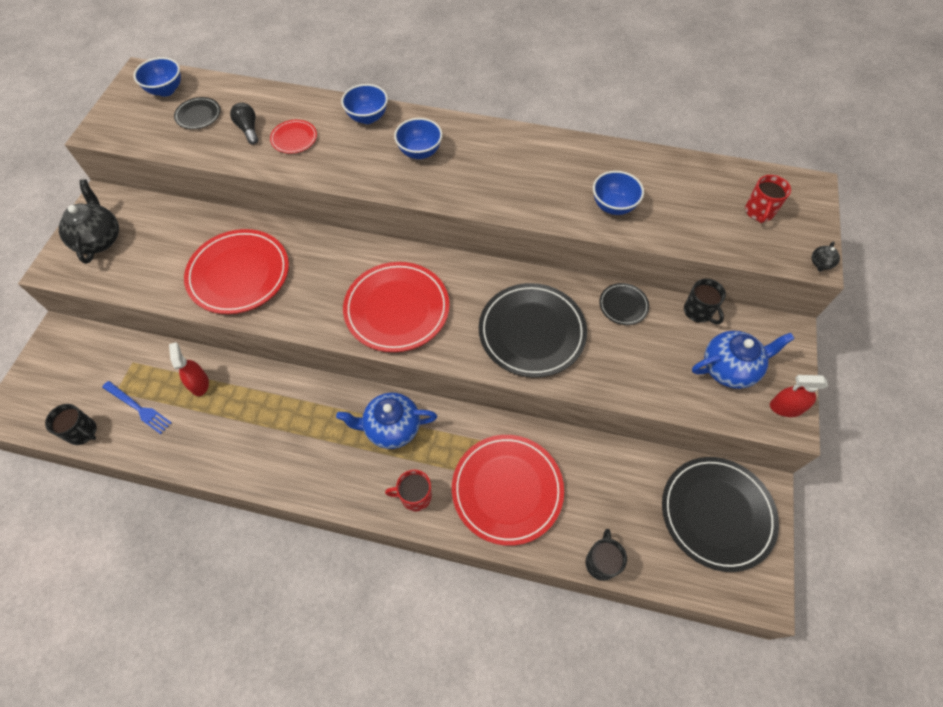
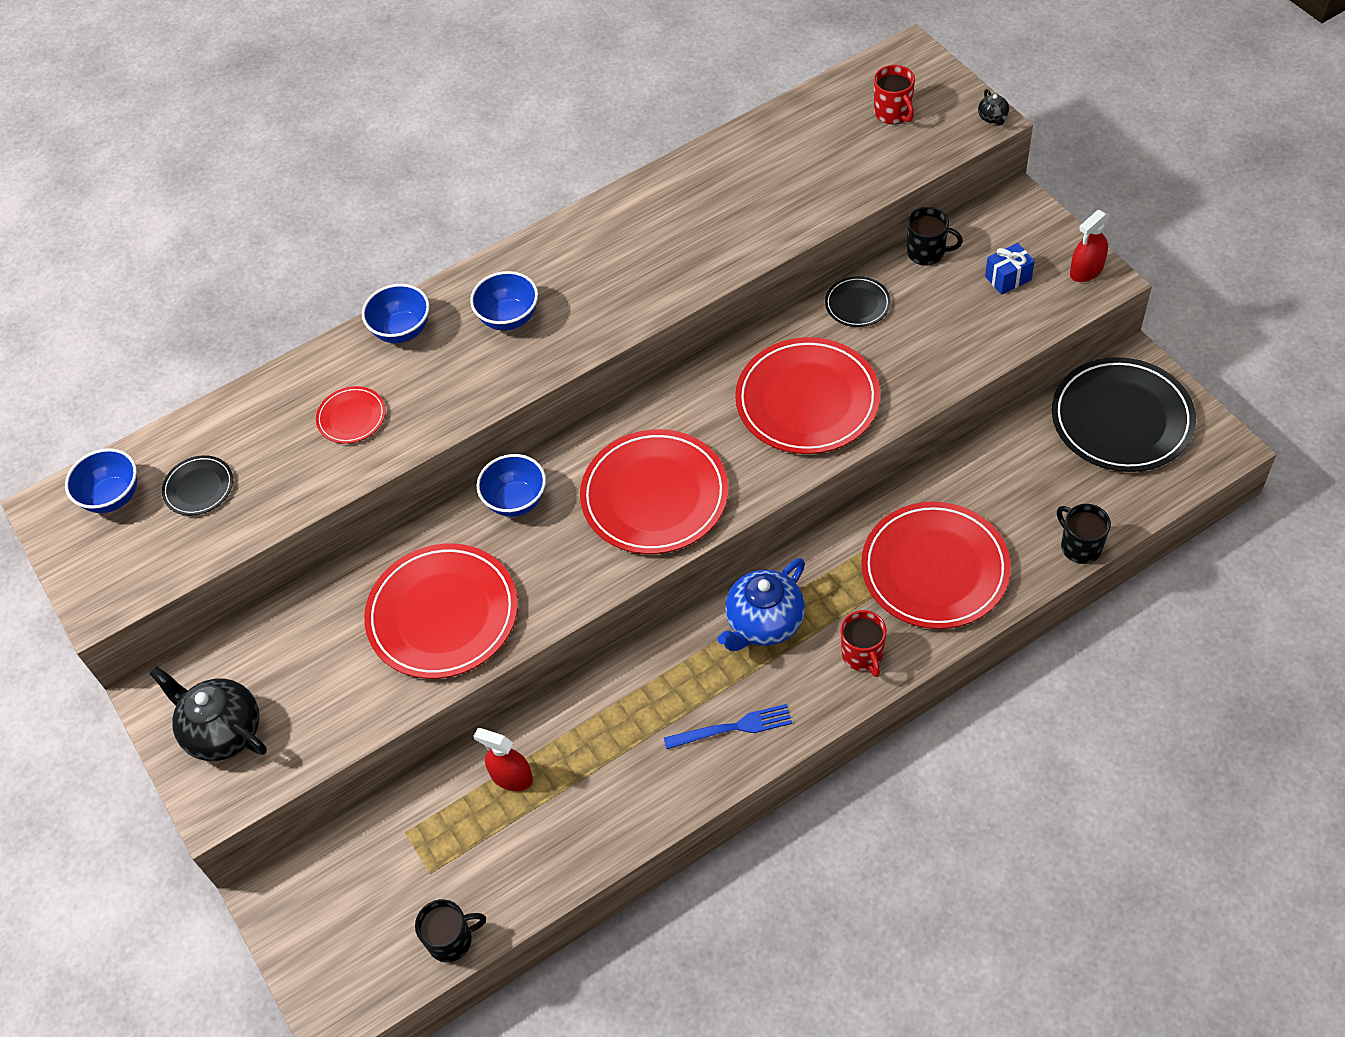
camera: 40 degrees left, 5 degrees down
blue fork [102,381,172,434] -> blue fork moved to [664,704,792,749]
black light bulb [230,103,258,144] -> none
red mug [385,470,432,512] -> red mug turned 60 degrees counterclockwise [840,610,887,677]
black plate [479,283,587,378] -> red plate [735,337,880,454]
blue bowl [593,171,644,215] -> blue bowl moved to [476,454,546,517]
blue teapot [692,331,795,389] -> blue gift [985,243,1035,295]

